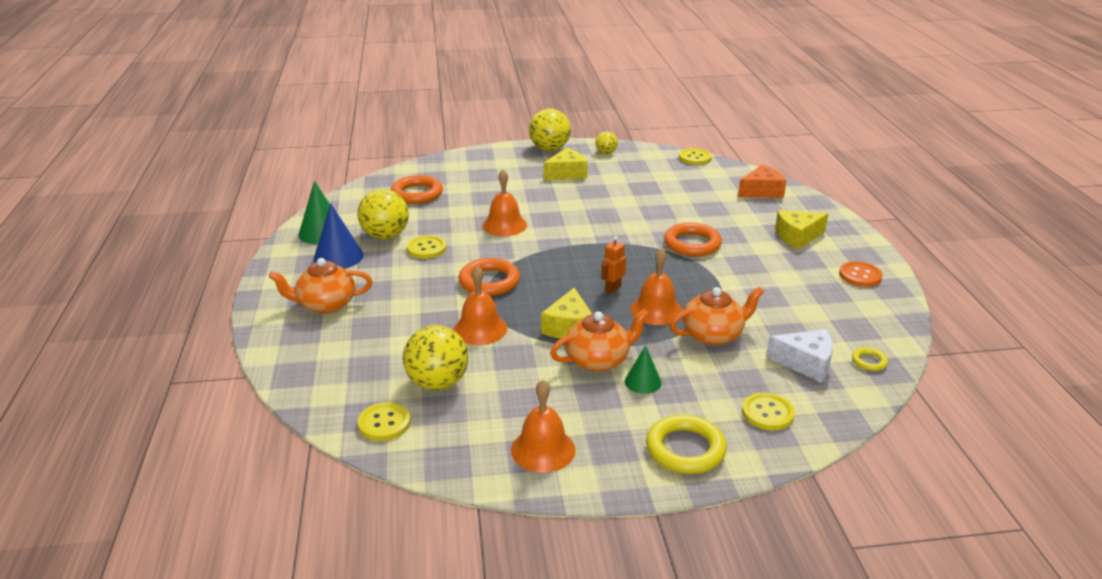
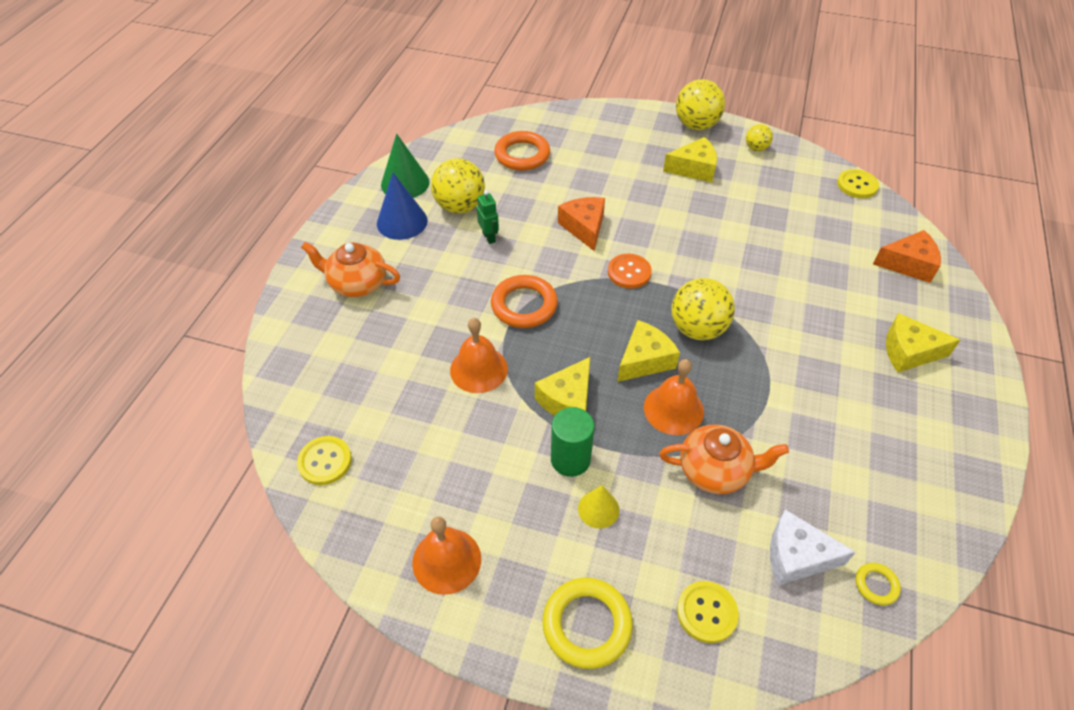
camera: 25 degrees right, 20 degrees up
yellow ball [403,325,468,390] -> yellow ball moved to [672,278,735,340]
yellow button [407,235,446,259] -> green robot [477,190,499,244]
orange bell [482,169,527,236] -> orange cheese [558,197,605,251]
orange teapot [550,309,649,372] -> green cylinder [551,407,594,477]
orange robot [601,236,626,294] -> yellow cheese [617,320,680,382]
green cone [625,345,662,394] -> yellow cone [578,485,619,529]
orange ring [664,223,722,257] -> none
white cheese [766,329,833,383] -> white cheese turned 150 degrees clockwise [770,509,856,586]
orange button [839,261,883,287] -> orange button moved to [608,254,652,289]

